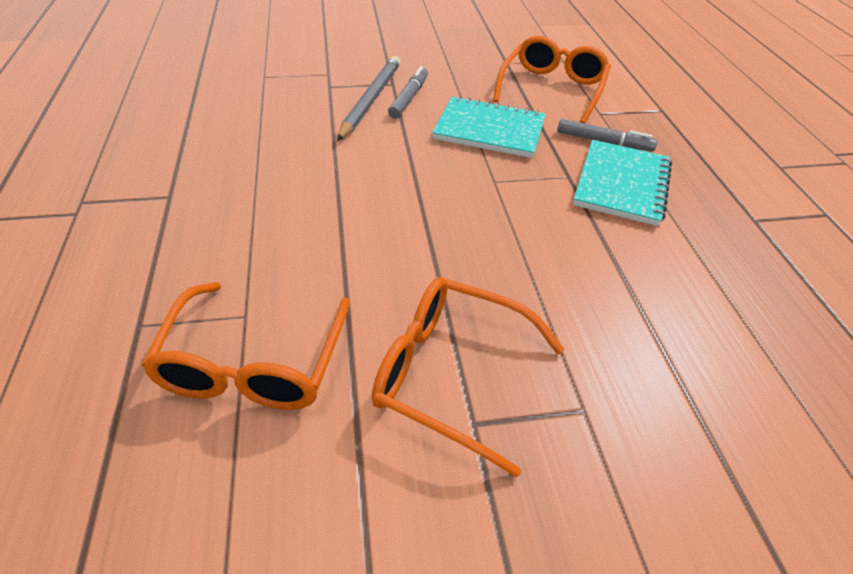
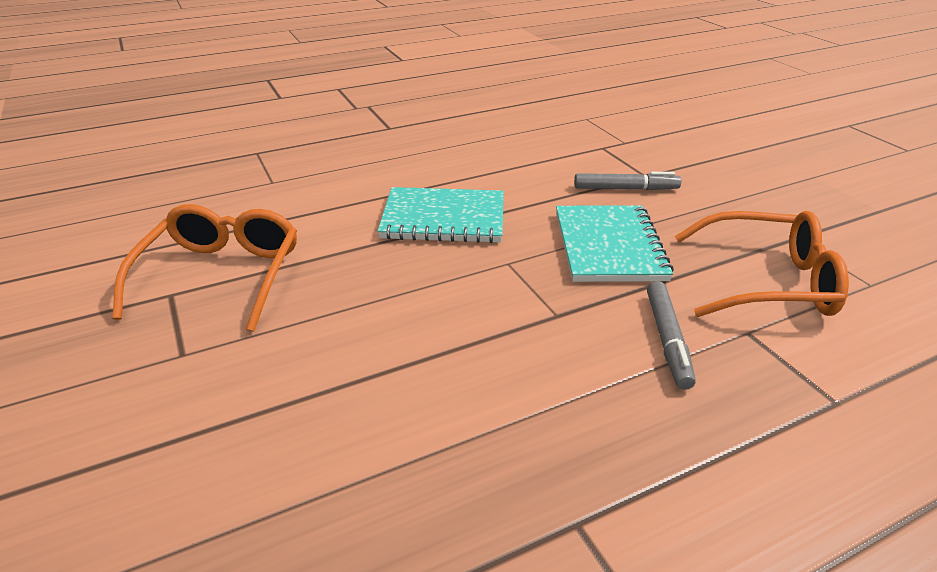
camera: 75 degrees right, 10 degrees down
orange glasses [142,282,350,410] -> none
grey pencil [337,56,401,141] -> none
turquoise notebook [573,140,672,226] -> turquoise notebook moved to [378,187,504,243]

